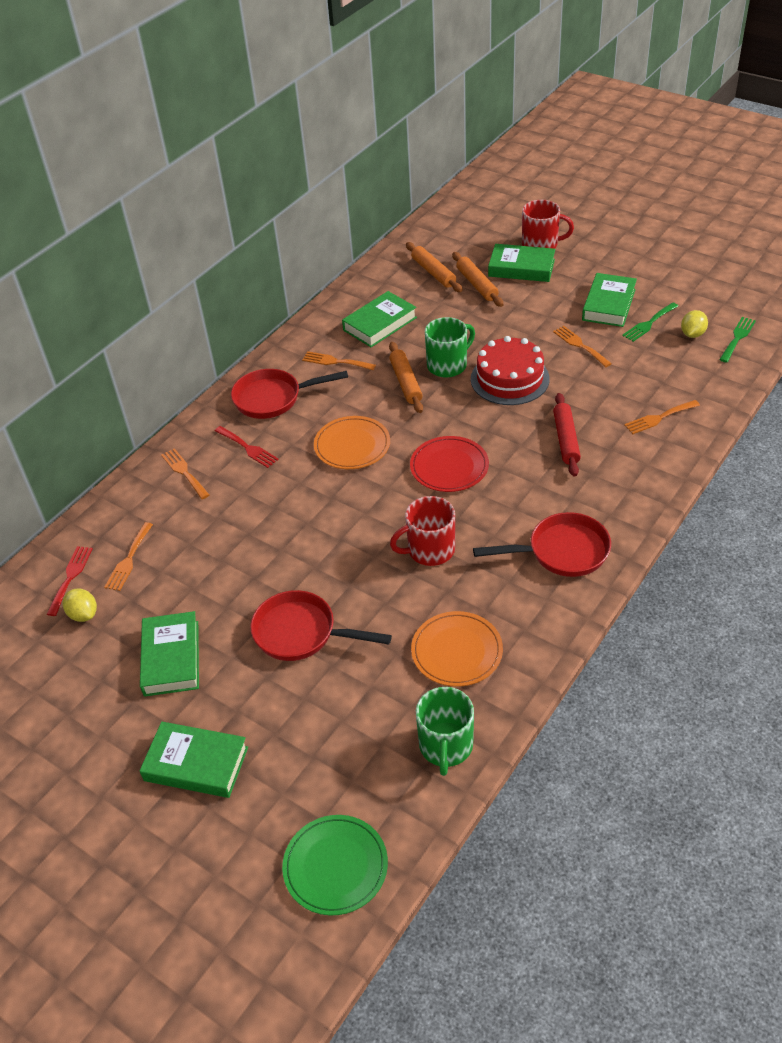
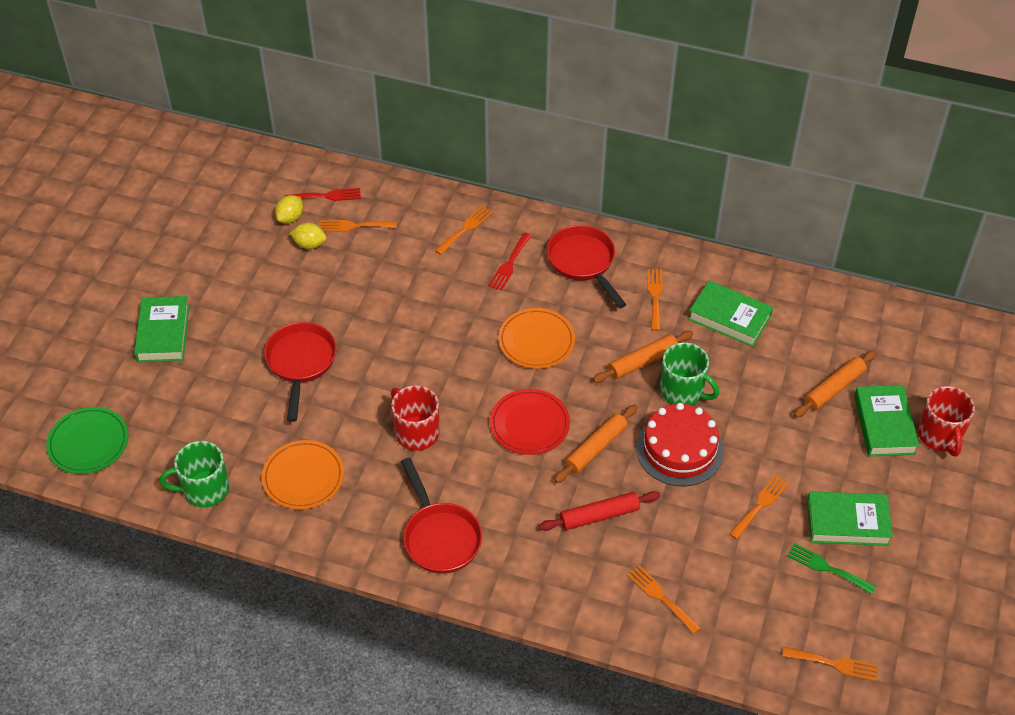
camera: 70 degrees right, 5 degrees up
green book [140,611,199,697] -> none
orange rolling pin [406,242,463,292] -> orange rolling pin moved to [554,404,638,483]
yellow lemon [681,310,708,338] -> yellow lemon moved to [289,223,327,249]
green fork [719,317,756,362] -> orange fork [782,647,878,682]

